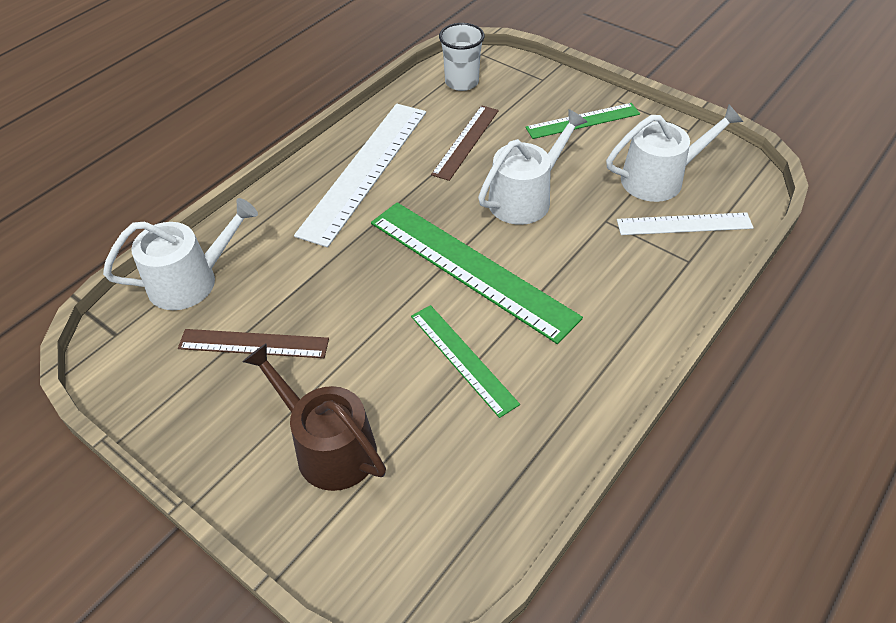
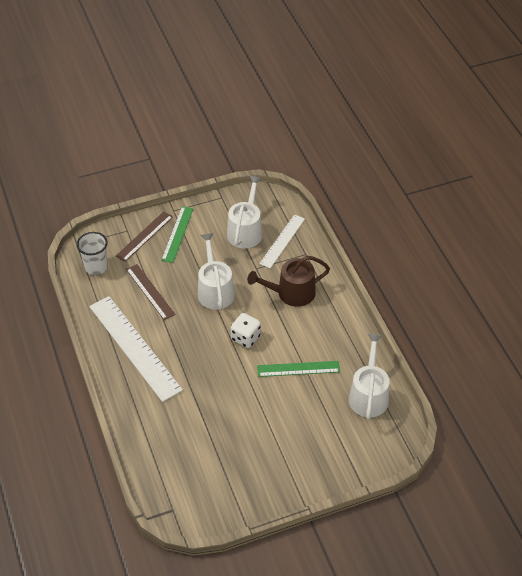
camera: 60 degrees left, 0 degrees up
white watering can [103,198,258,310] -> white watering can moved to [349,334,390,419]
brown ruler [178,329,329,358] -> brown ruler moved to [116,211,173,262]
brown watering can [243,343,386,491] -> brown watering can moved to [247,256,330,307]
green ruler [371,202,583,344] -> white dice [231,313,261,348]

